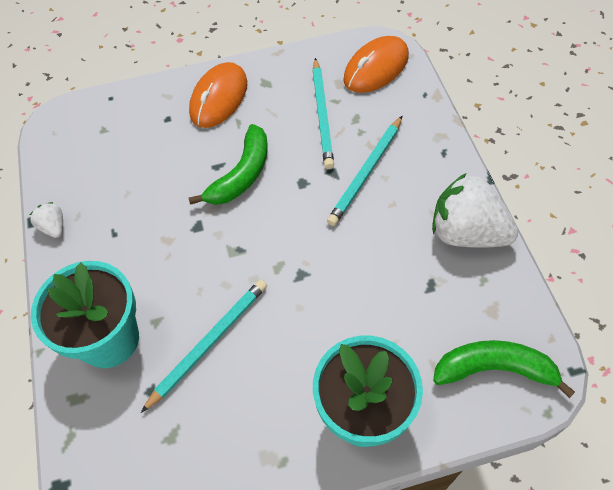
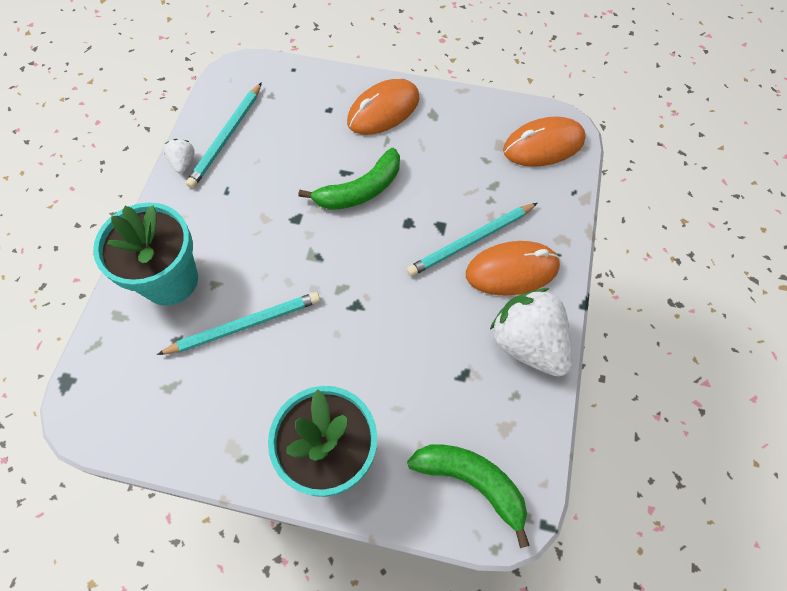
camera: 25 degrees right, 5 degrees up
turquoise pencil [313,58,334,169] -> turquoise pencil moved to [186,82,262,188]
none -> orange mouse [466,241,560,296]

